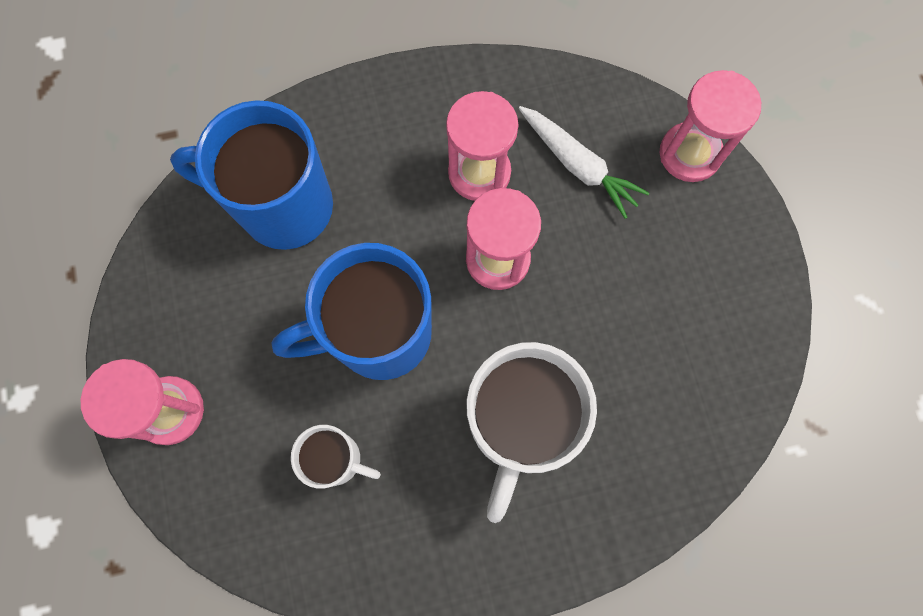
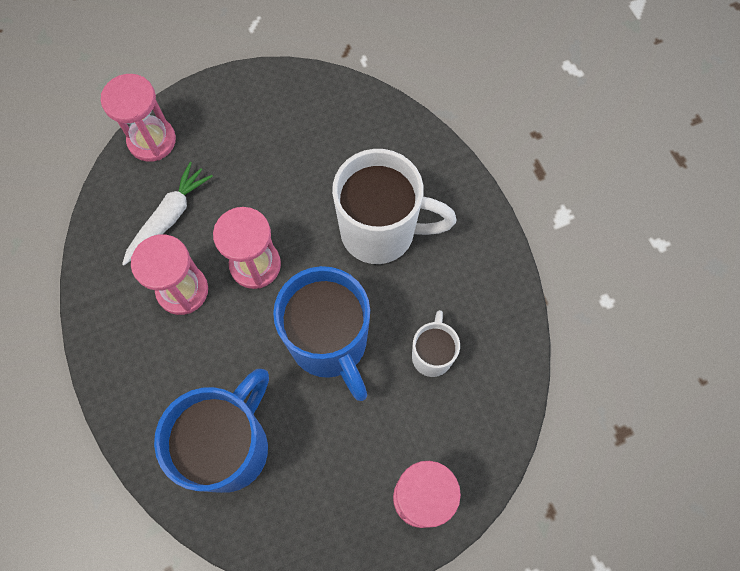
camera: 100 degrees left, 5 degrees down
blue mug [170,100,333,250] -> blue mug turned 150 degrees counterclockwise [154,369,269,493]

